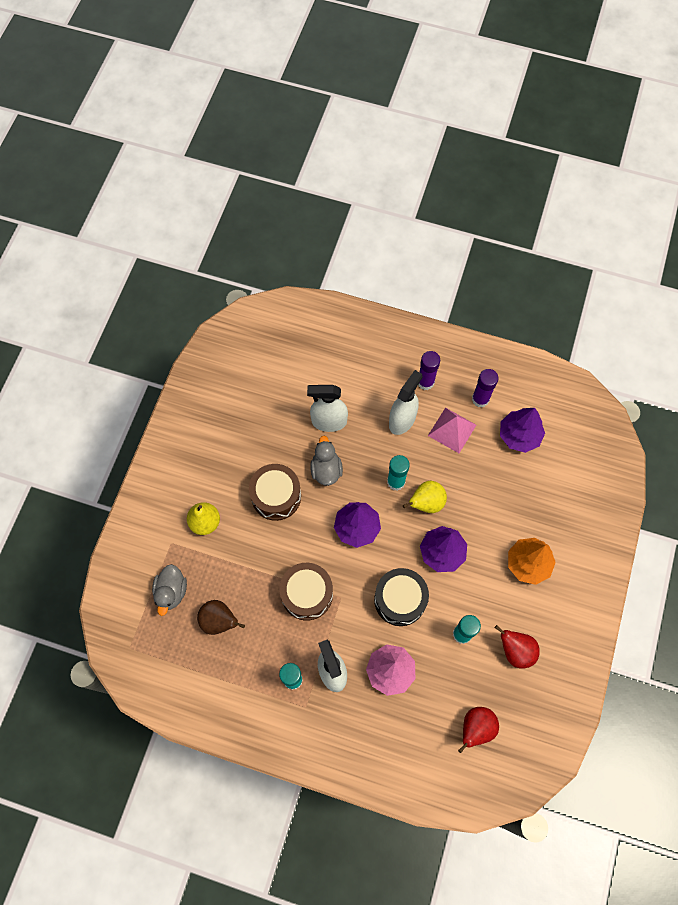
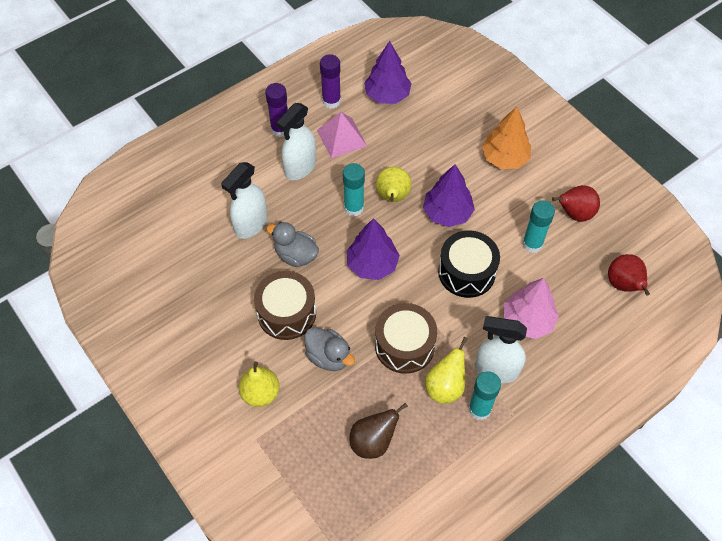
camera: 55 degrees left, 10 degrees down
grey duck [152,564,187,616] -> grey duck moved to [304,327,355,371]
white spray bottle [389,370,423,435] -> white spray bottle turned 120 degrees counterclockwise [277,103,316,180]
none -> yellow pear [425,337,468,404]

